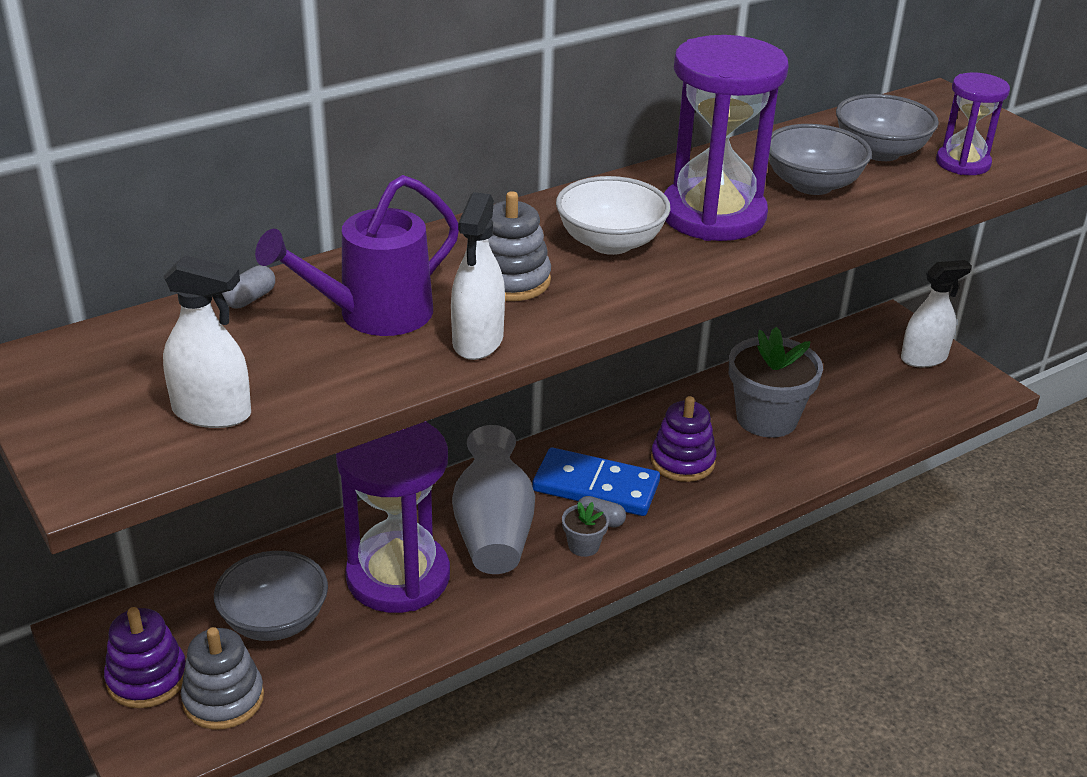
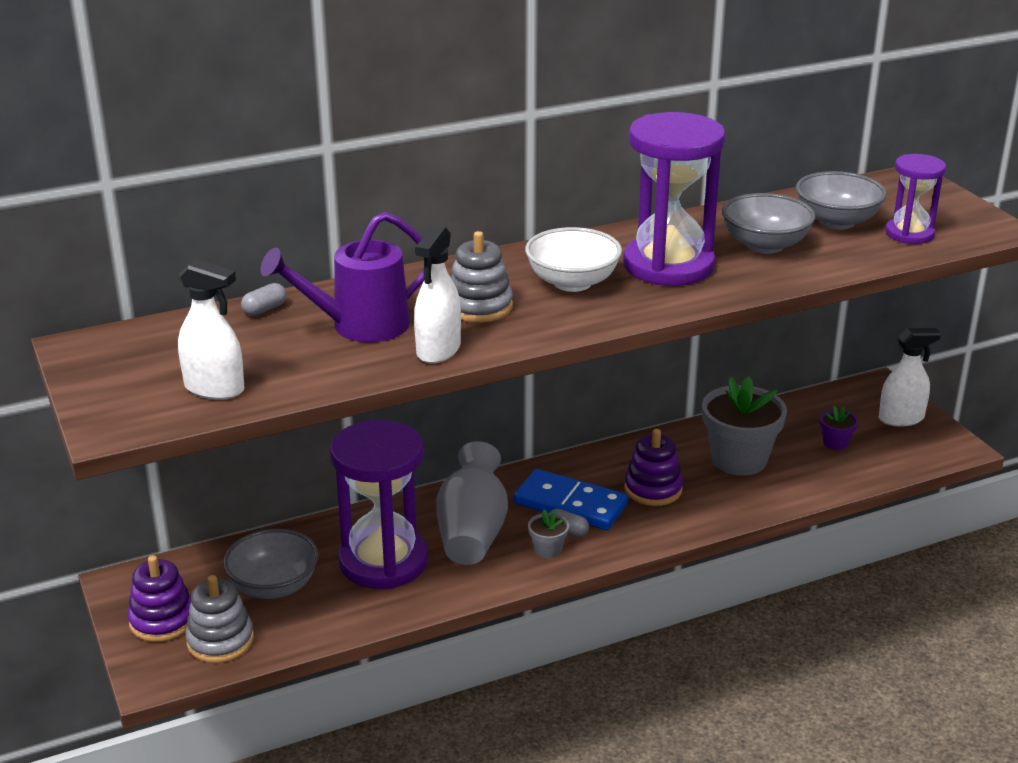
camera: 10 degrees right, 5 degrees down
none -> purple flower pot [820,406,858,450]

